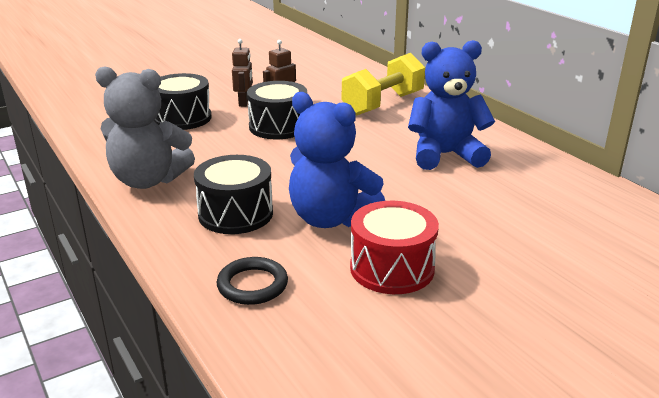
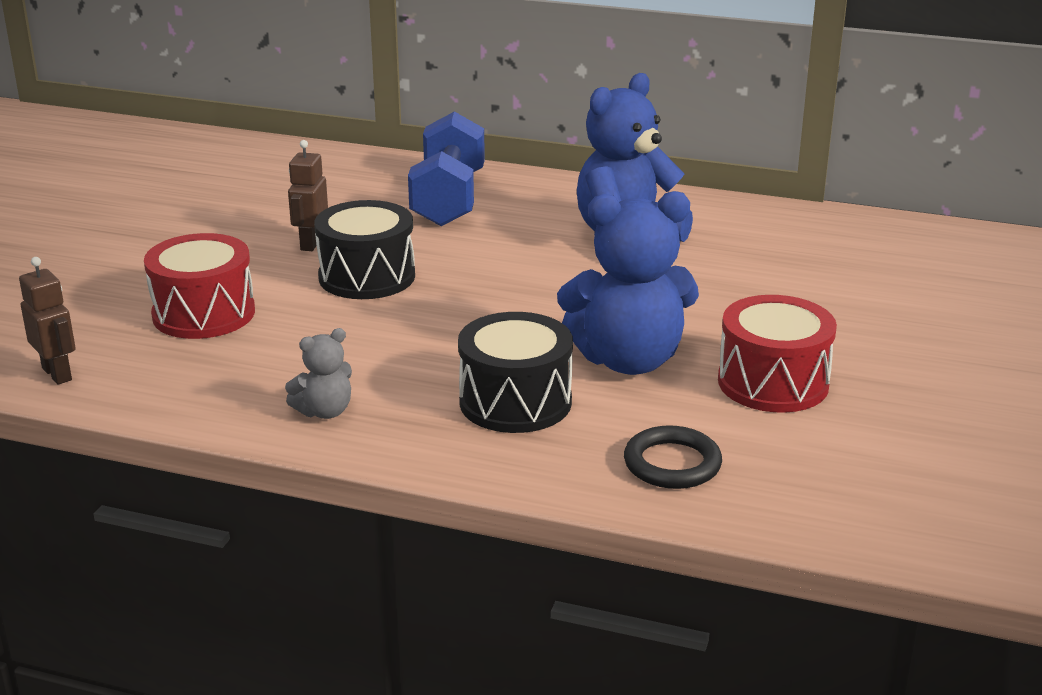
camera: 40 degrees left, 0 degrees up
grey teddy bear [95,66,195,189] -> grey teddy bear [285,328,352,419], size x0.47
black drum [154,73,212,130] -> red drum [144,233,255,339]
brown robot [232,39,253,107] -> brown robot moved to [19,257,76,385]
yellow dumbbell [342,53,425,116] -> blue dumbbell [408,111,485,226]

